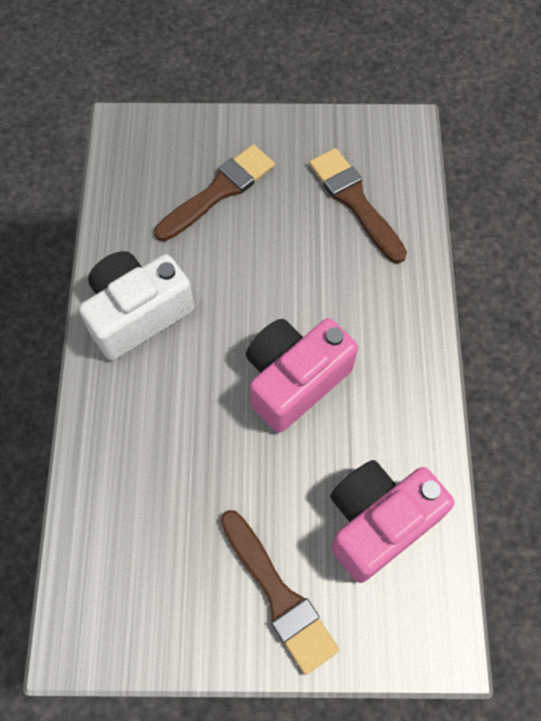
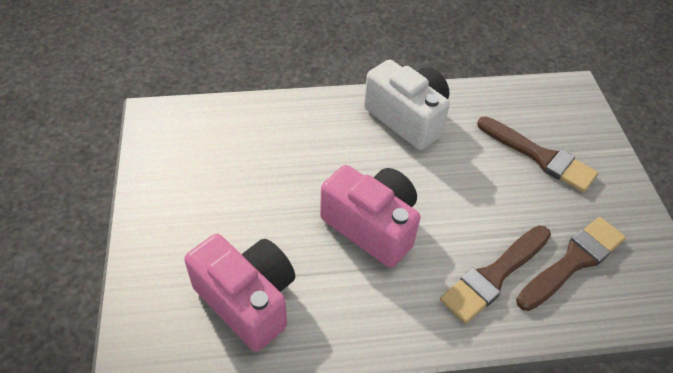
camera: 80 degrees right, 15 degrees down
brown brush [220,510,339,675] -> brown brush moved to [440,225,551,324]

